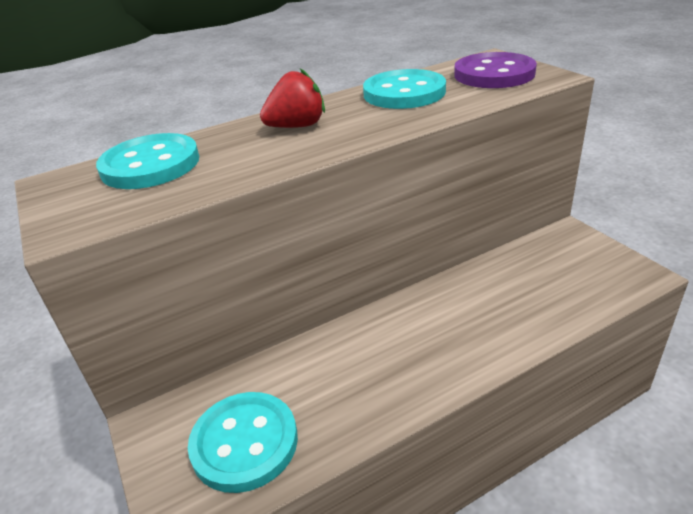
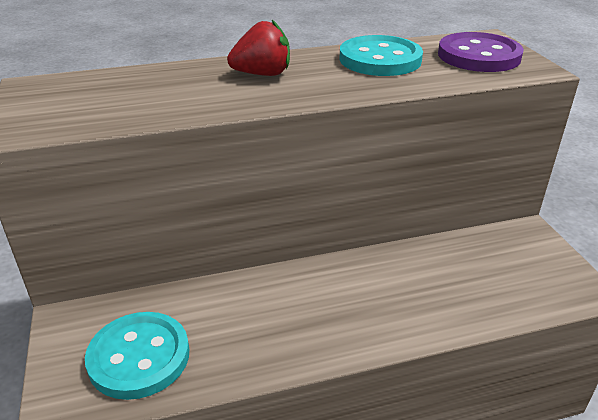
camera: 10 degrees right, 0 degrees up
turquoise button [96,133,199,189] -> none

